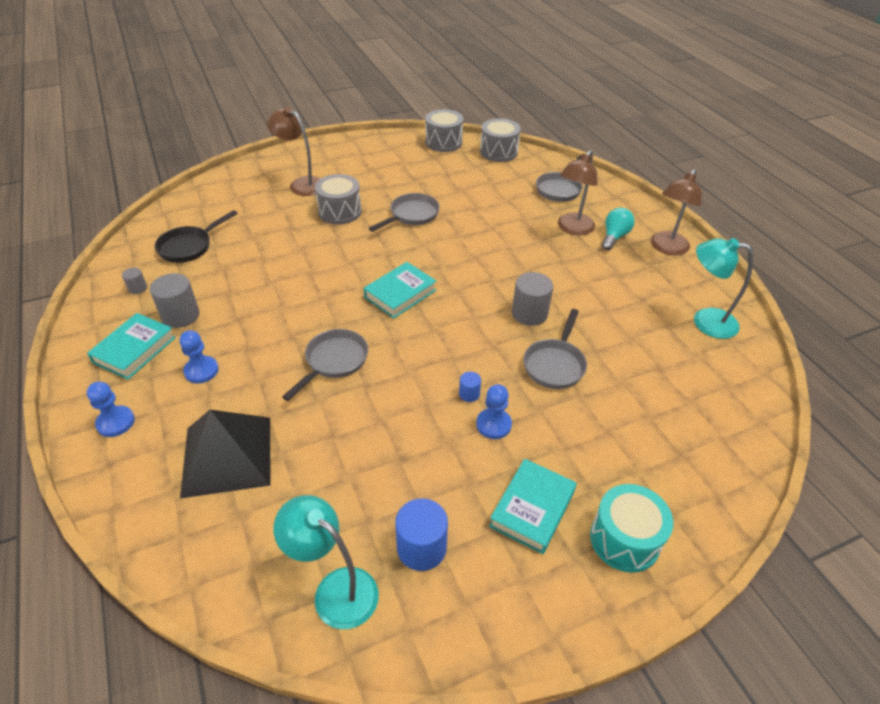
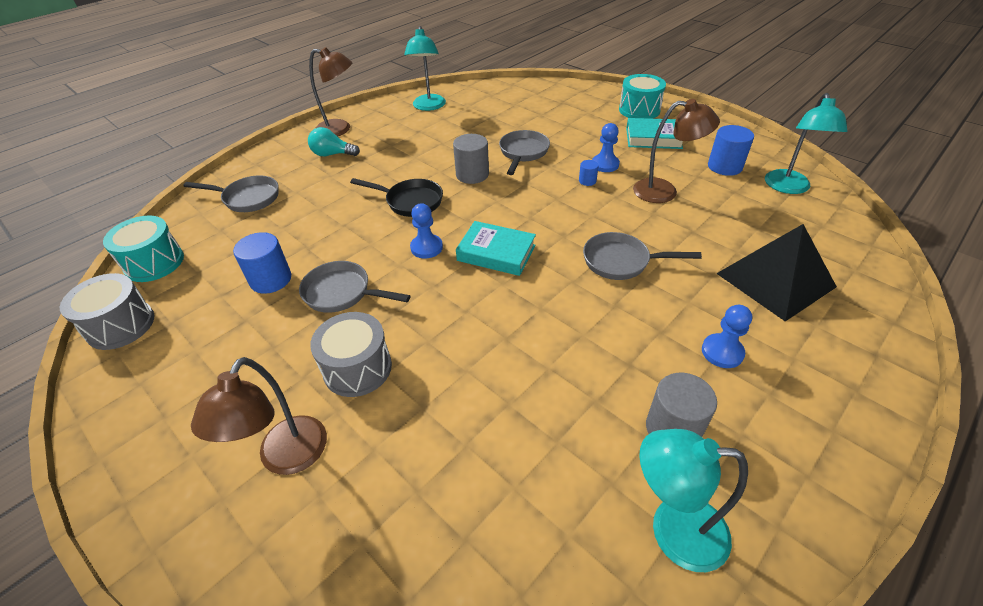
camera: 110 degrees left, 0 degrees up
turquoise book [87,313,176,380] -> none
blue pawn [87,382,135,437] -> blue pawn moved to [410,203,443,258]
grey cylinder [122,268,147,294] -> turquoise lamp [639,429,748,572]
black pan [154,210,238,263] -> black pan moved to [350,178,443,217]
grey drum [480,118,521,162] -> turquoise drum [103,216,184,282]
grey pan [523,309,587,389] -> grey pan turned 75 degrees counterclockwise [499,130,550,175]
brown lamp [558,150,598,235] -> brown lamp moved to [633,99,720,203]
none -> blue cylinder [233,232,291,294]

